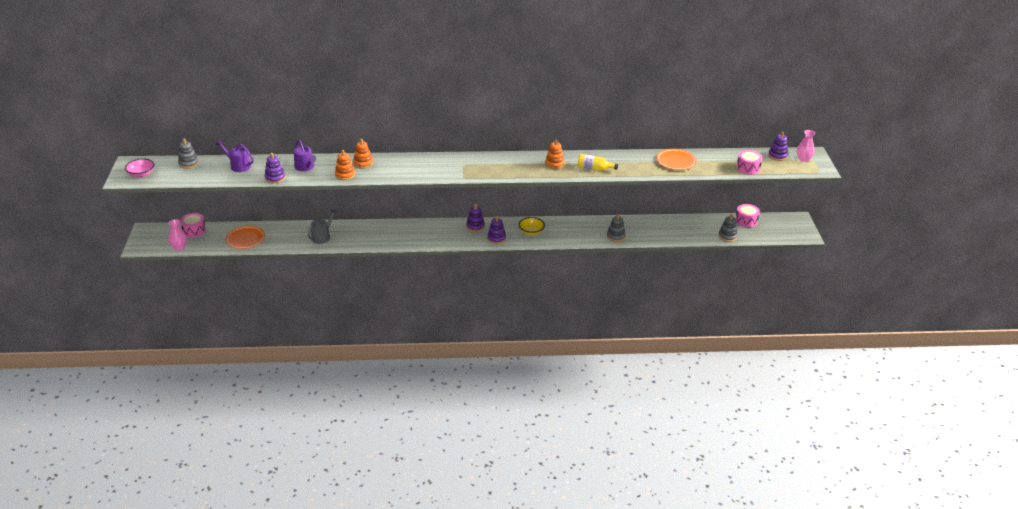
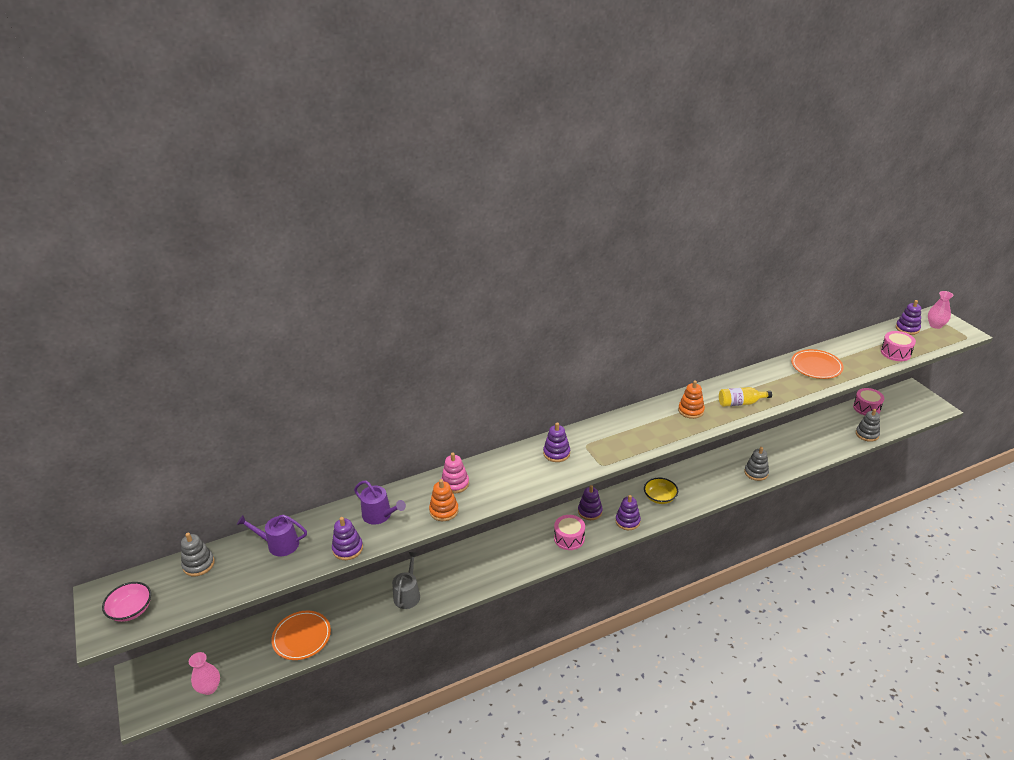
camera: 20 degrees left, 0 degrees up
pink drum [180,213,206,237] -> pink drum moved to [554,515,585,550]
orange stacking toy [353,139,373,169] -> pink stacking toy [441,453,469,494]
none -> purple stacking toy [543,422,570,462]

